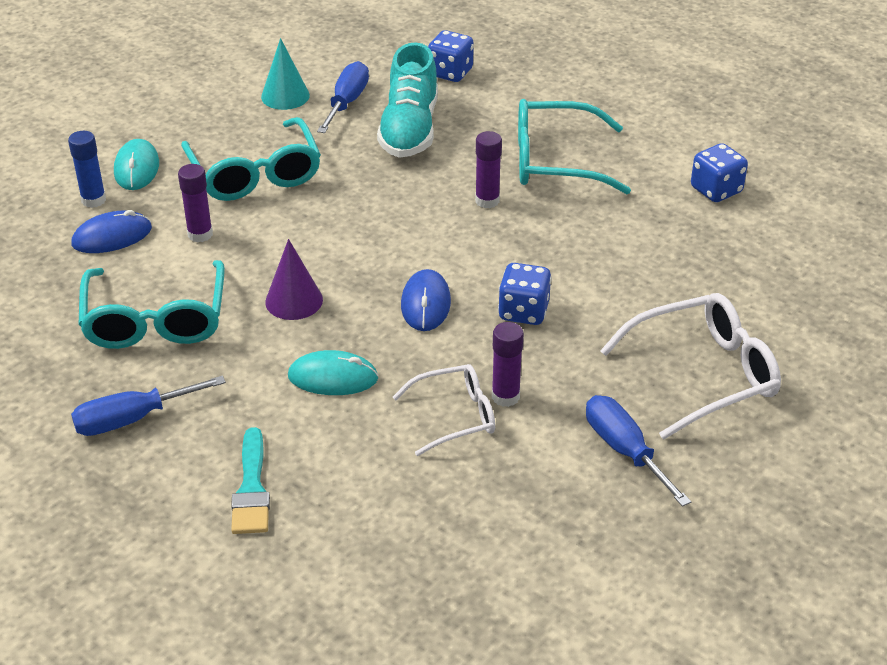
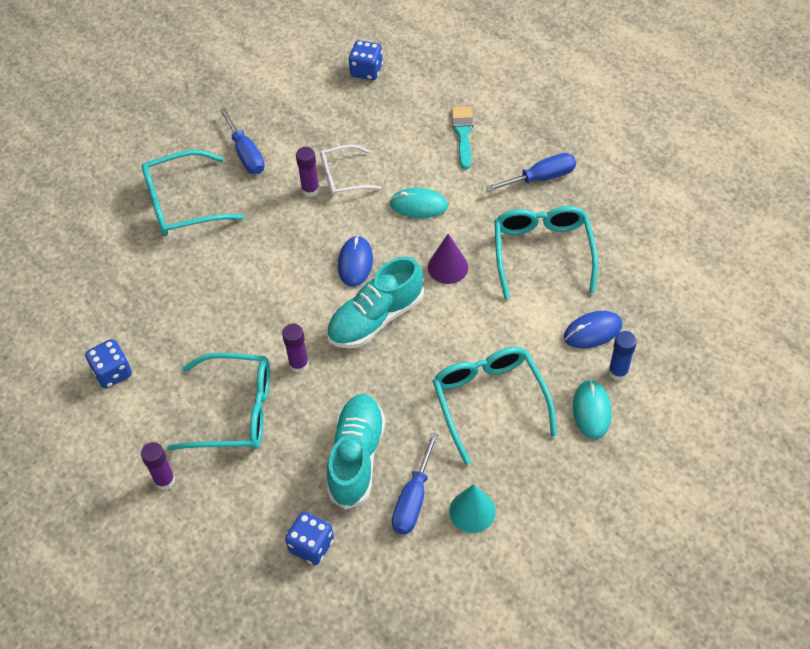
camera: 175 degrees left, 15 degrees up
purple glue stick [178,164,213,242] -> purple glue stick moved to [141,442,175,490]
blue dice [498,263,552,325] -> blue dice moved to [348,40,383,80]
white glasses [600,293,781,440] -> turquoise glasses [141,150,245,236]
none -> turquoise shoe [327,257,424,349]

